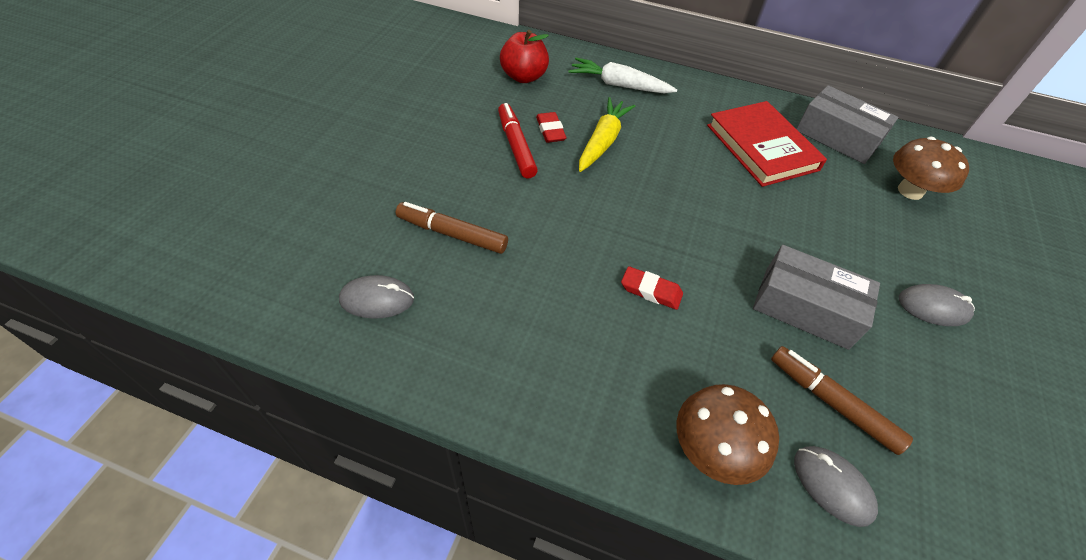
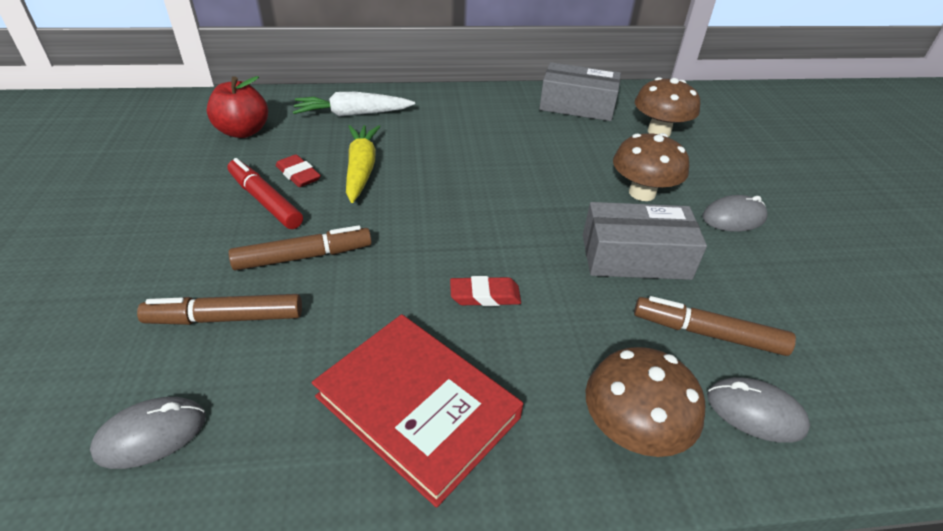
camera: 25 degrees left, 10 degrees down
red book [707,101,827,187] -> red book moved to [312,314,523,508]
none -> brown marker [228,225,372,271]
none -> brown mushroom [613,133,689,201]

